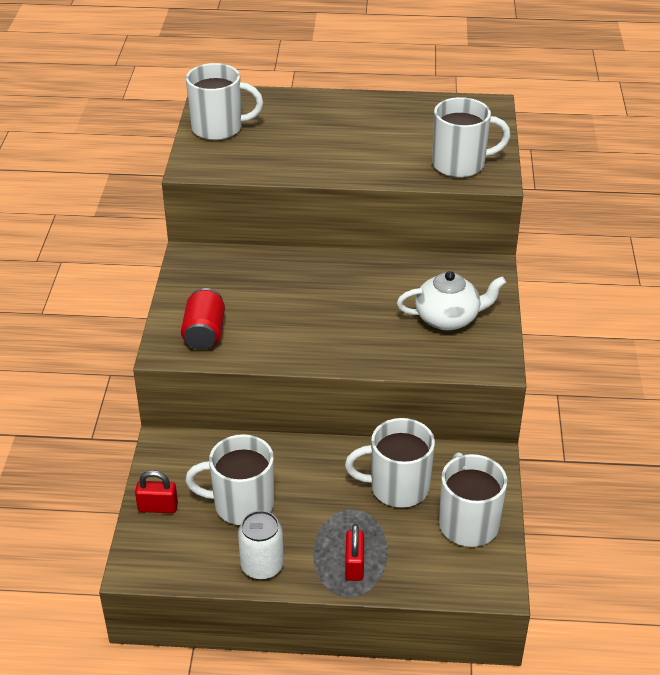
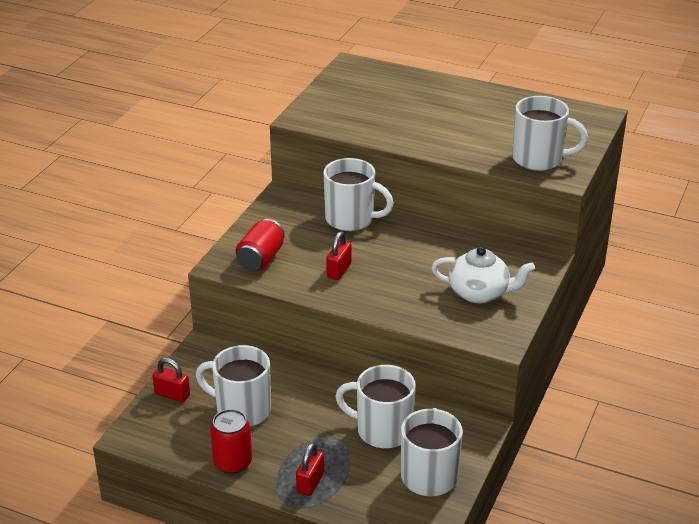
camera: 20 degrees right, 5 degrees down
white mug [186,63,263,140] -> white mug moved to [324,158,394,231]
white can [238,510,284,580] -> red can [210,409,252,474]
none -> red padlock [326,231,351,280]

